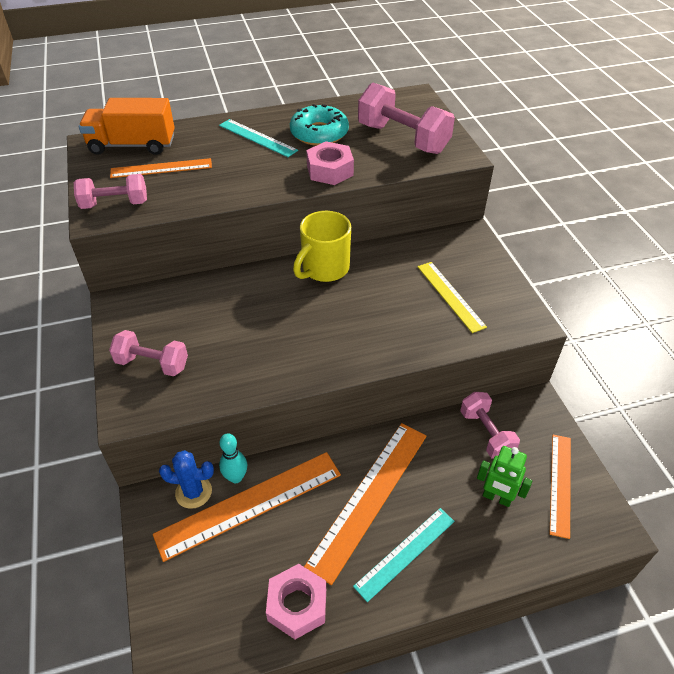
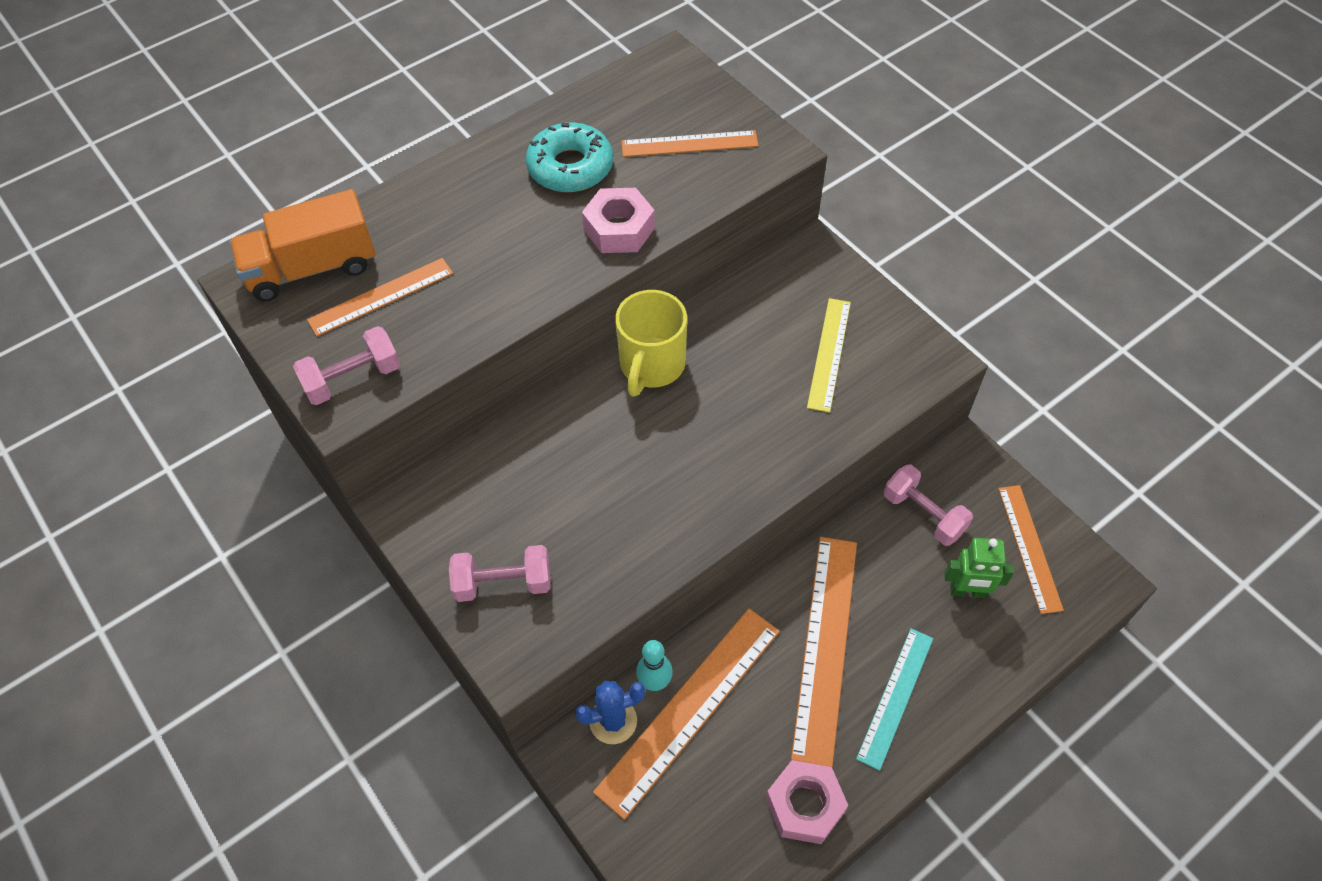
camera: 20 degrees left, 10 degrees up
turquoise ruler [219,119,298,157] -> none
pink dumbbell [358,82,455,154] -> orange ruler [621,130,759,157]
yellow ruler [417,262,487,333] -> yellow ruler turned 60 degrees clockwise [807,298,851,413]

